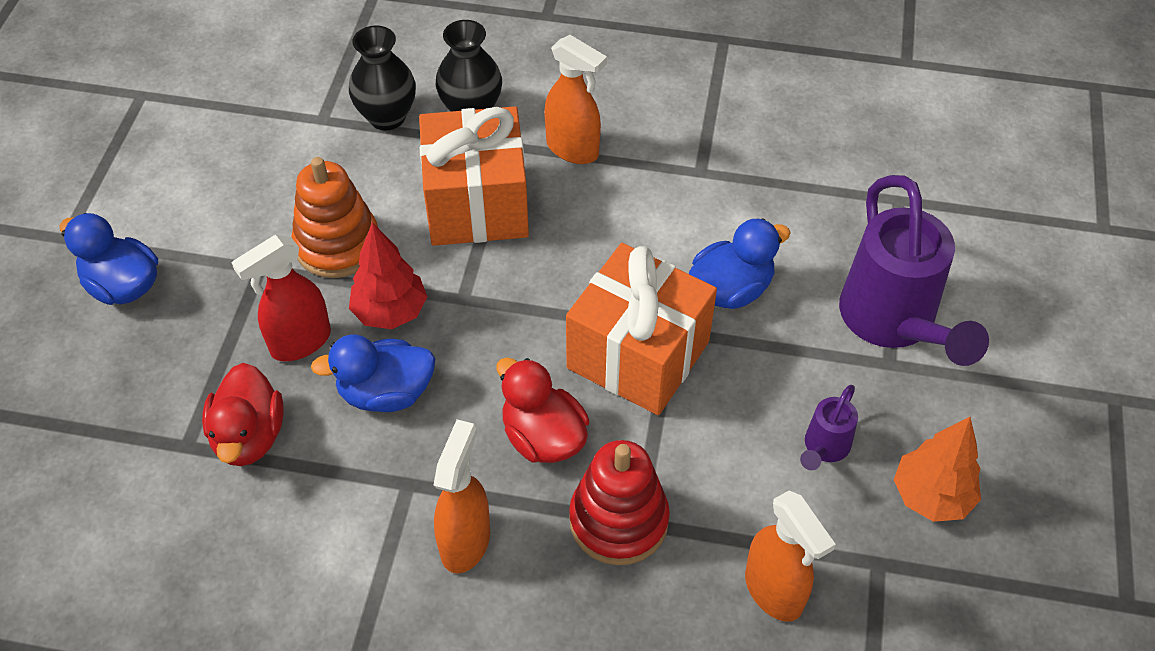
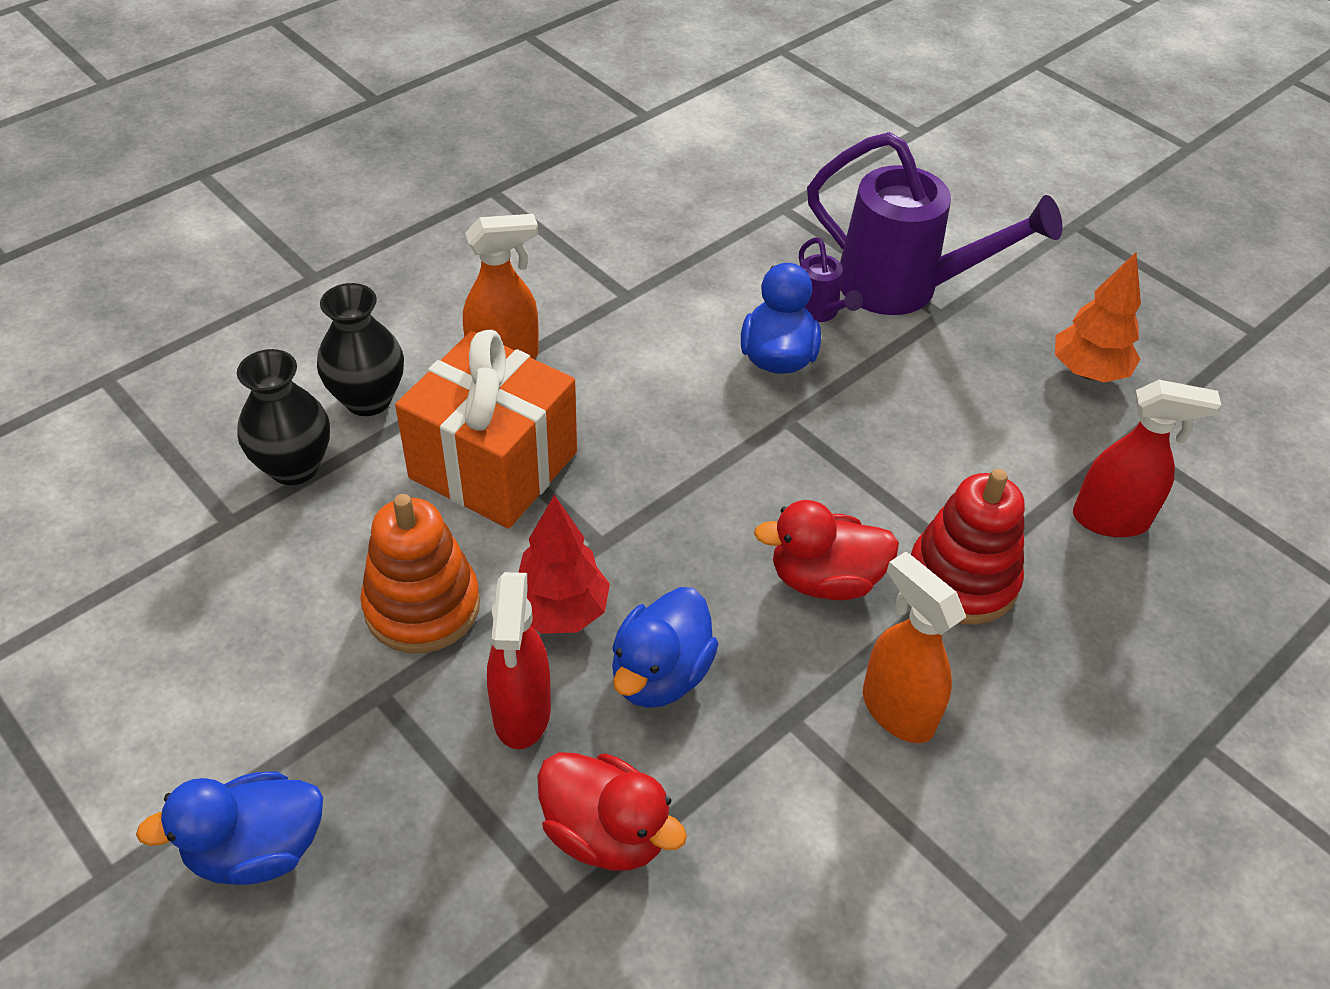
camera: 55 degrees left, 5 degrees down
orange gift [566,243,717,415] -> none
orange spray bottle [745,491,836,622] -> red spray bottle [1073,380,1221,537]
purple watering can [800,385,858,470] -> purple watering can moved to [799,237,863,322]

